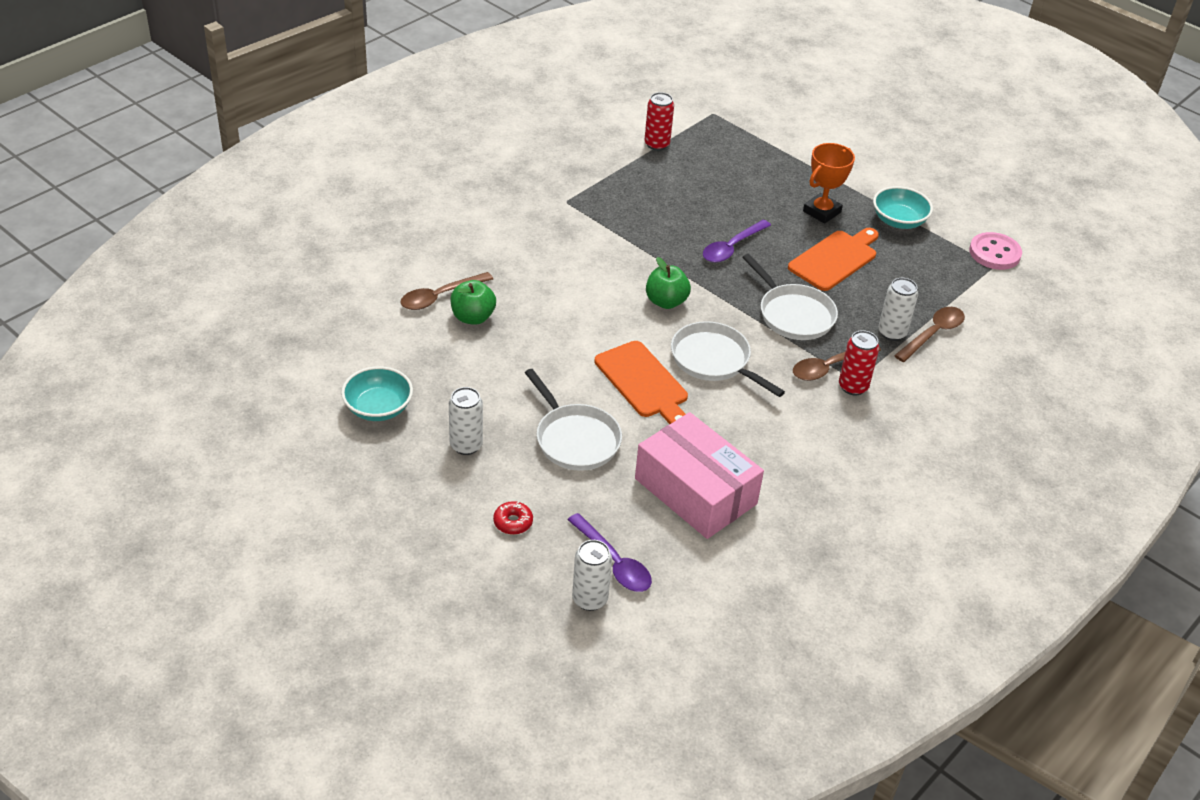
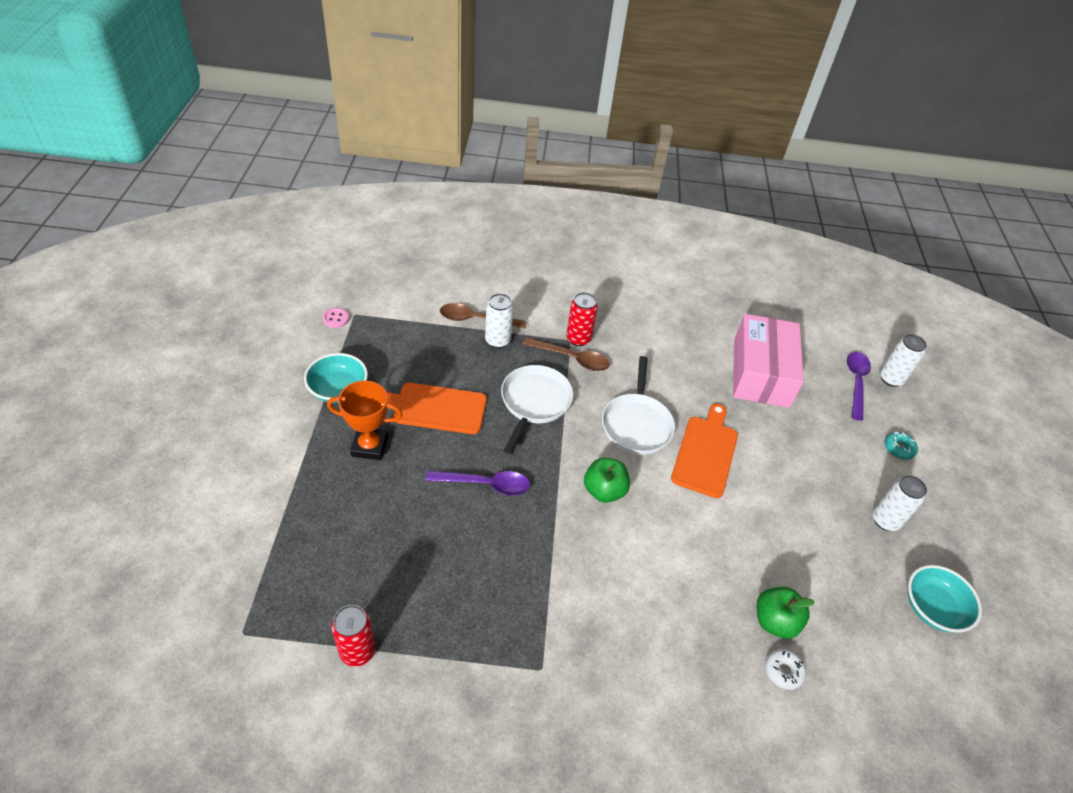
camera: 130 degrees left, 5 degrees up
brown spoon [400,272,493,310] -> white donut [765,649,806,690]
red donut [493,501,533,535] -> turquoise donut [885,432,918,460]
white pan [525,369,622,471] -> none
pink button [969,232,1022,270] -> pink button [323,308,349,328], size x0.54

